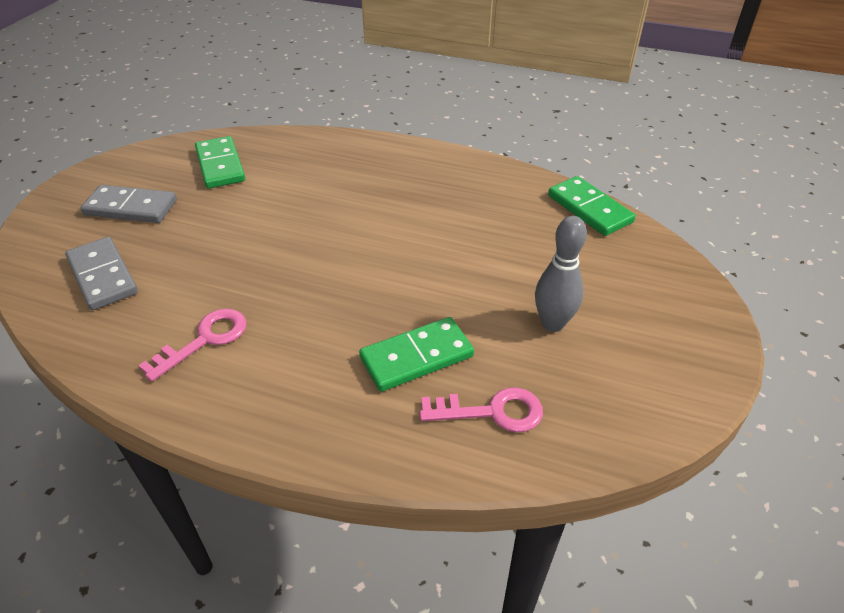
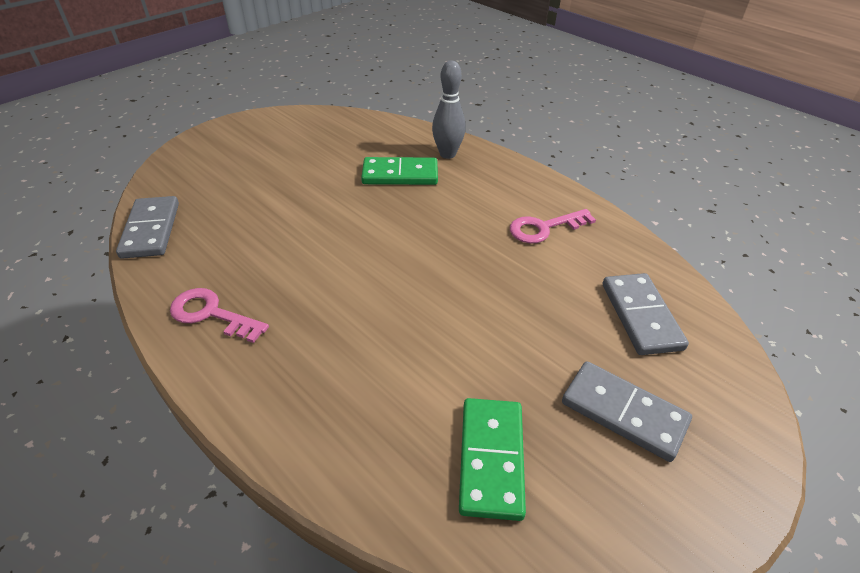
camera: 155 degrees left, 0 degrees up
pink key [419,387,543,432] -> pink key moved to [170,288,269,343]
grey bowling pin [535,216,587,332] -> grey bowling pin moved to [432,61,466,159]
green domino [548,176,636,236] -> grey domino [116,196,179,259]

